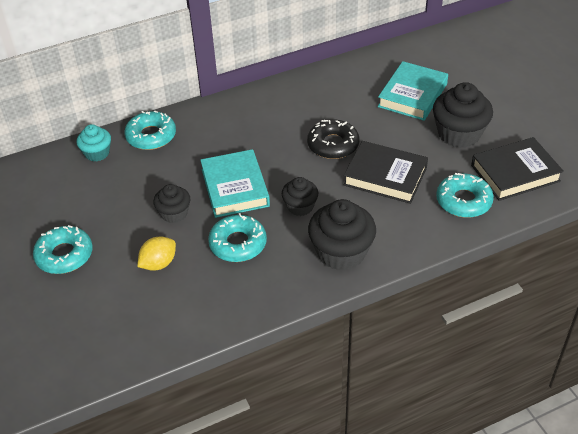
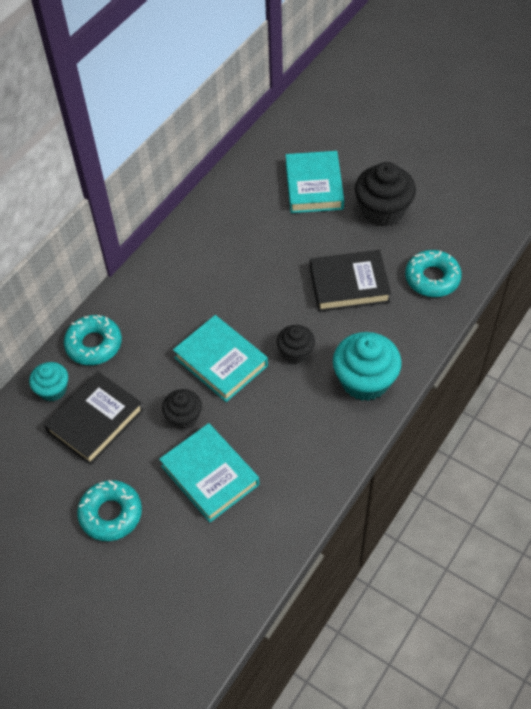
camera: 30 degrees left, 10 degrees up
yellow lemon [137,236,176,271] -> turquoise book [159,423,259,522]
turquoise donut [208,213,267,262] -> none
black donut [307,119,359,159] -> none
black cupcake [308,199,376,271] -> turquoise cupcake [333,332,402,401]
black book [471,137,564,201] -> black book moved to [44,372,144,465]

